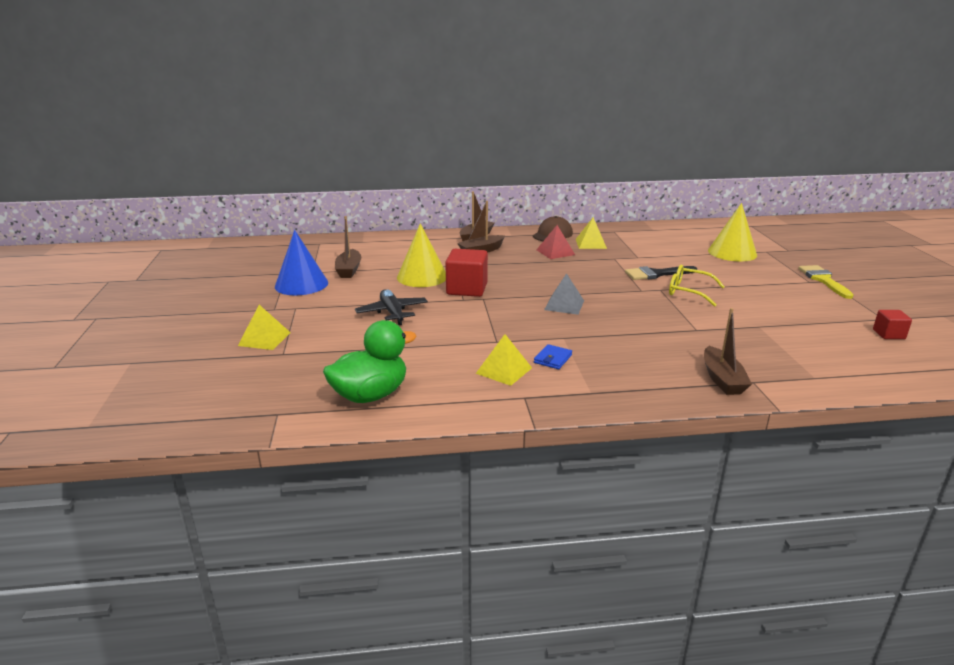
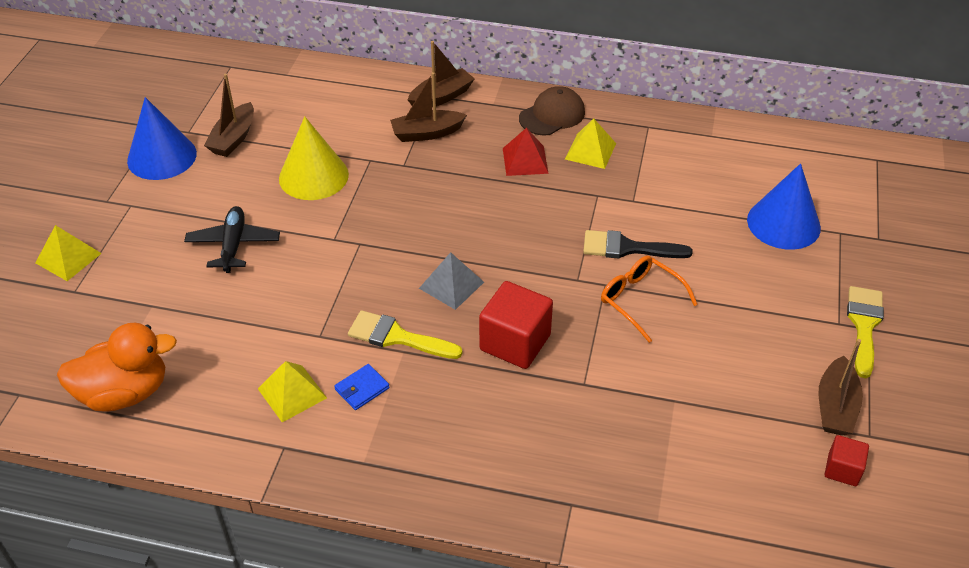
camera: 20 degrees right, 20 degrees up
green duck [323,320,417,403] -> orange duck [57,323,177,412]
red cube [445,249,488,297] -> red cube moved to [479,281,553,369]
yellow glasses [669,264,725,307] -> orange glasses [601,256,698,343]
brown boat [704,308,752,395] -> brown boat moved to [819,339,863,436]
yellow cone [708,203,757,262] -> blue cone [747,163,821,250]
none -> yellow brush [348,310,462,359]

